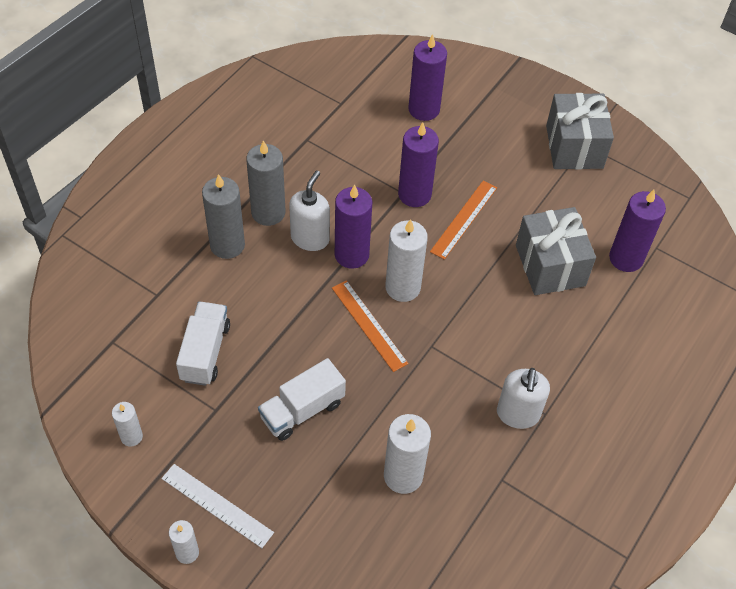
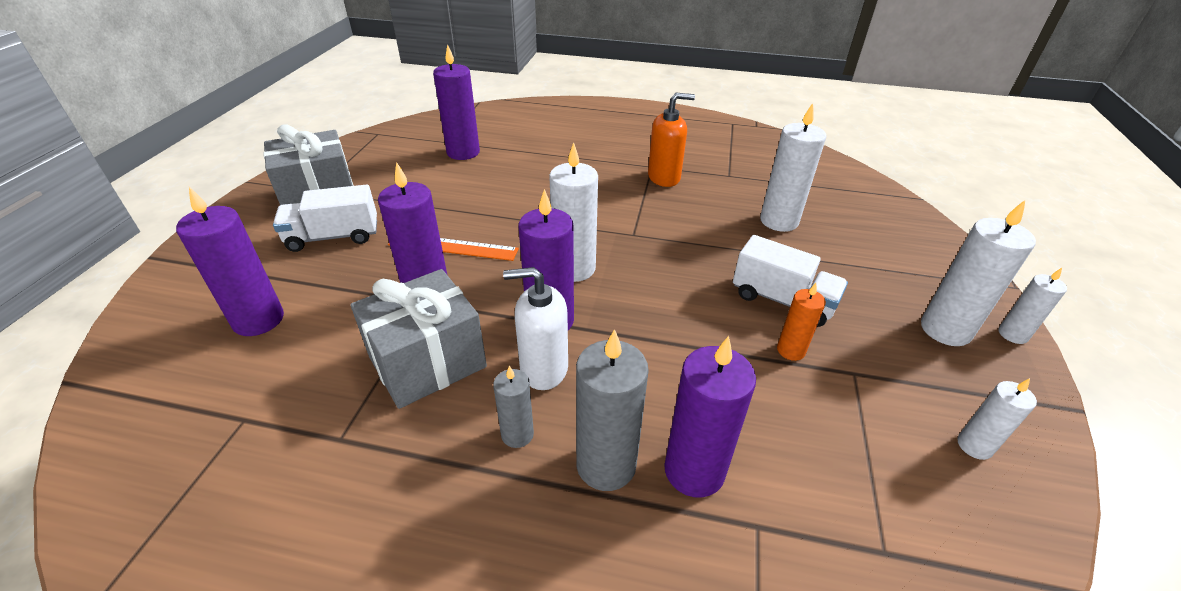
camera: 110 degrees left, 15 degrees down
white ruler [161,464,274,548] -> white candle [921,199,1036,346]
white truck [176,302,230,386] -> white truck moved to [273,185,377,252]
grey candle [246,140,285,226] -> grey candle [493,366,534,448], size x0.57
orange ruler [332,280,408,372] -> none
white soap dispenser [497,368,550,429] -> orange soap dispenser [648,92,695,187]
grey gift [516,207,596,295] -> grey gift moved to [350,269,487,409]
none -> purple candle [664,336,756,498]
none -> orange candle [777,283,826,361]

